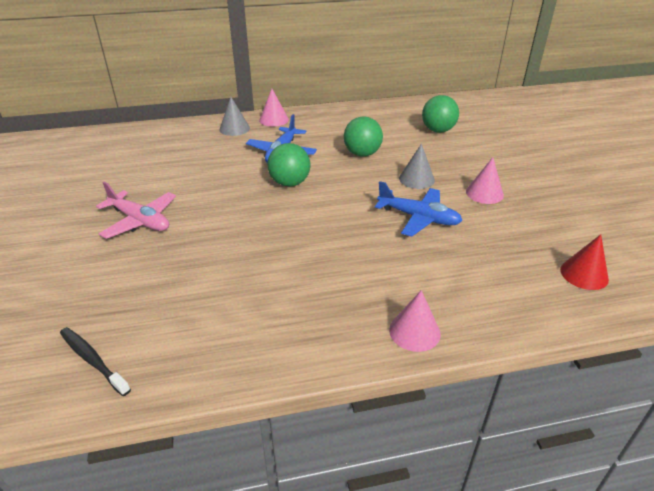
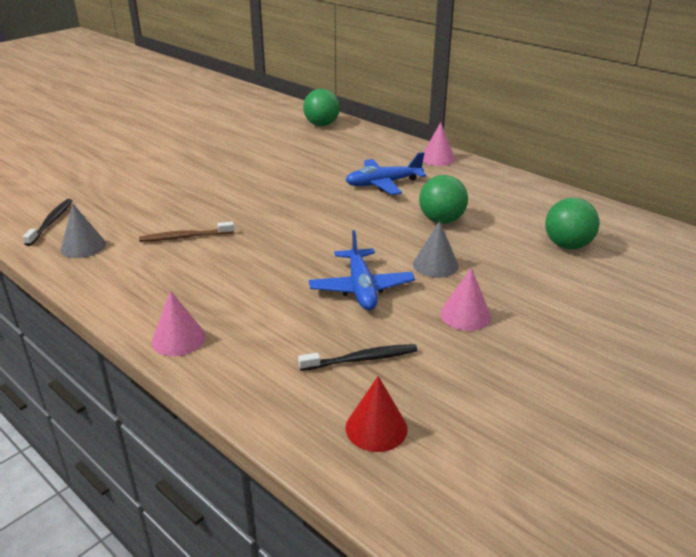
camera: 55 degrees right, 5 degrees down
pink plane [96,181,176,239] -> none
grey cone [219,97,250,136] -> grey cone moved to [60,203,106,258]
green ball [267,143,310,187] -> green ball moved to [303,89,340,126]
none -> brown toothbrush [139,221,234,242]
none -> black toothbrush [298,344,418,371]

